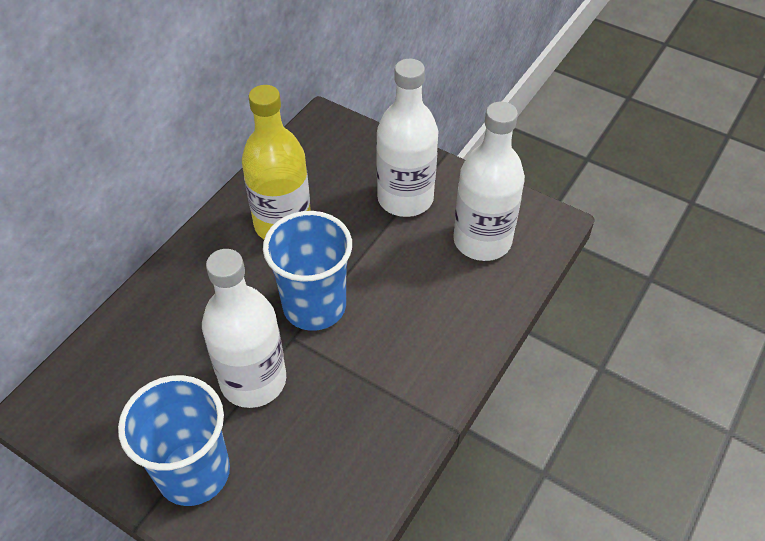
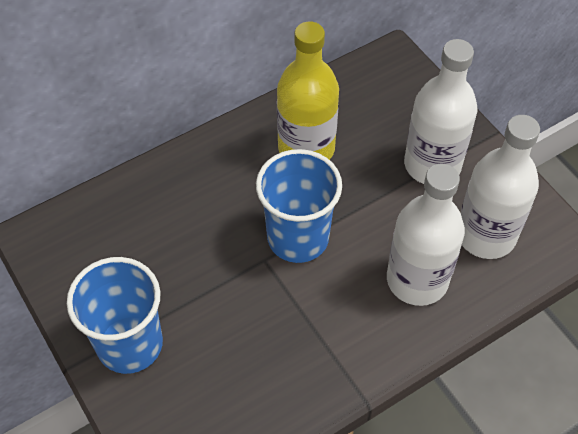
camera: 25 degrees right, 5 degrees up
white bottle [202,249,286,408] -> white bottle moved to [387,164,465,306]

